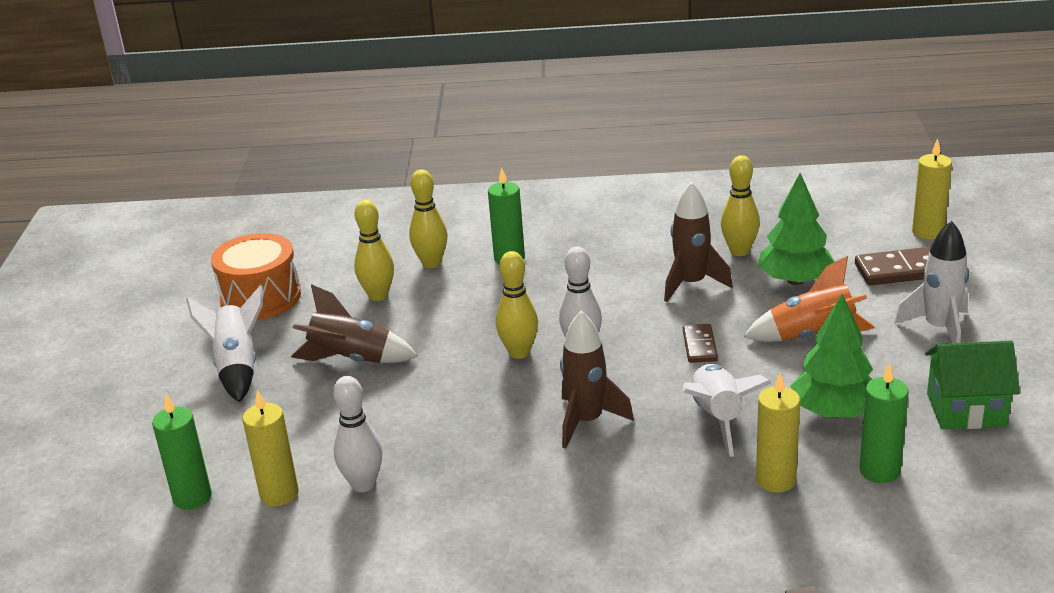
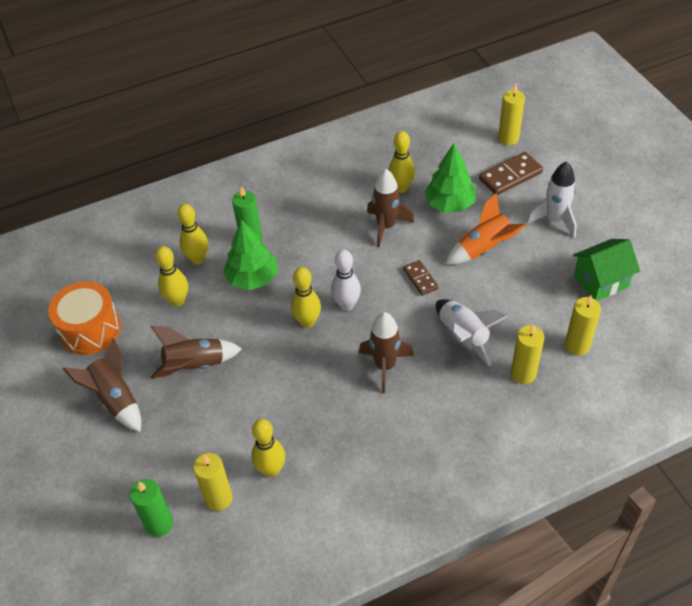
camera: 25 degrees left, 20 degrees up
white rocket [186,285,263,402] -> brown rocket [63,338,141,432]
white bowling pin [333,376,382,492] -> yellow bowling pin [251,419,285,477]
green tree [790,294,873,418] -> green tree moved to [223,219,278,290]
green candle [860,363,909,483] -> yellow candle [565,295,601,356]

